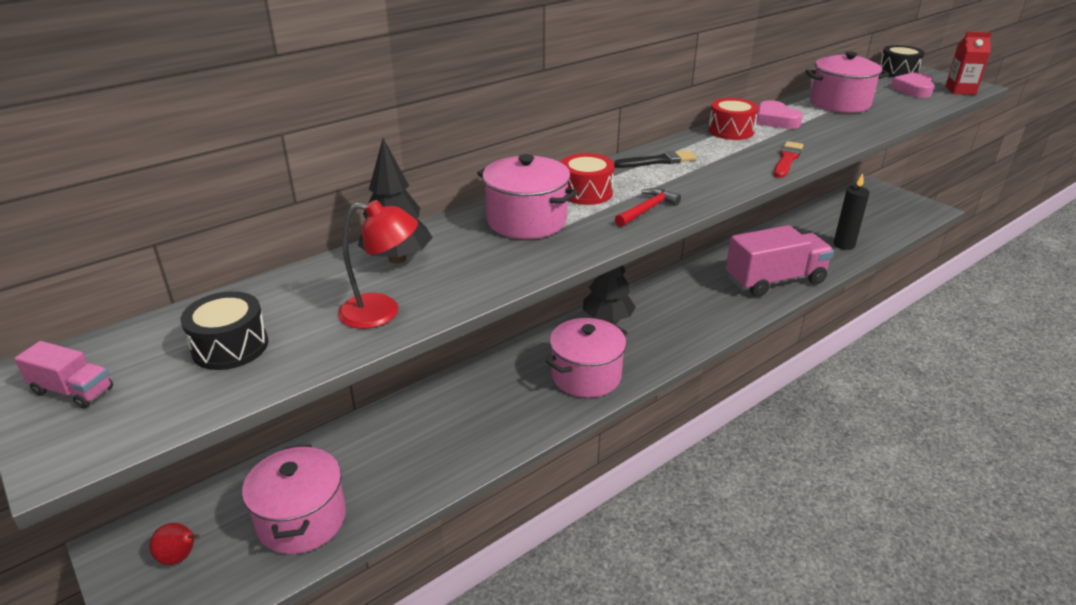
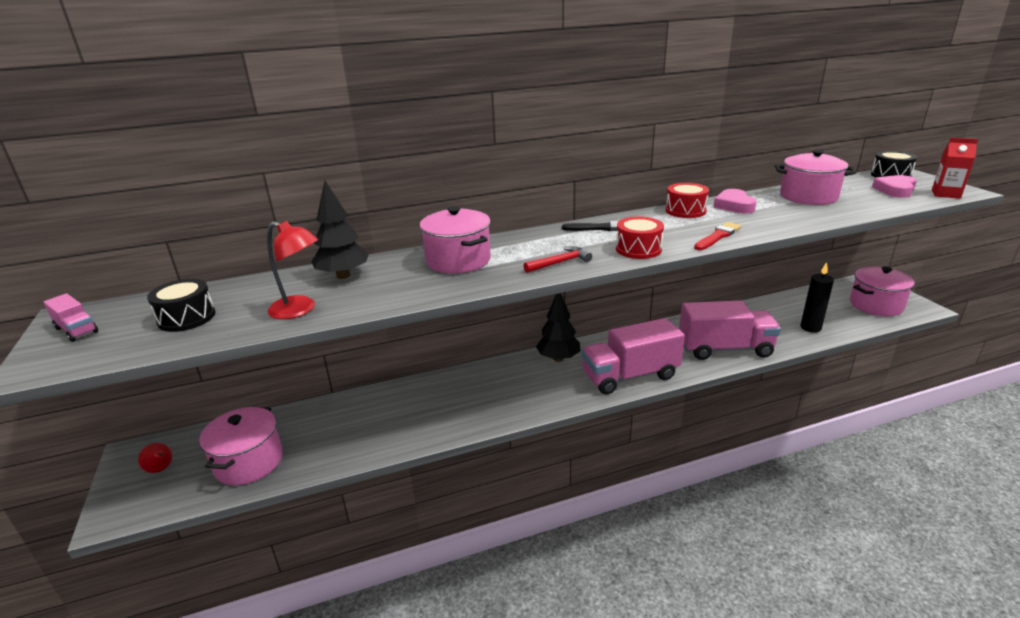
camera: 20 degrees right, 5 degrees down
pink pot [546,318,628,398] -> pink pot moved to [850,267,915,316]
red drum [561,153,614,205] -> red drum moved to [616,216,664,259]
none -> pink truck [581,318,685,395]

